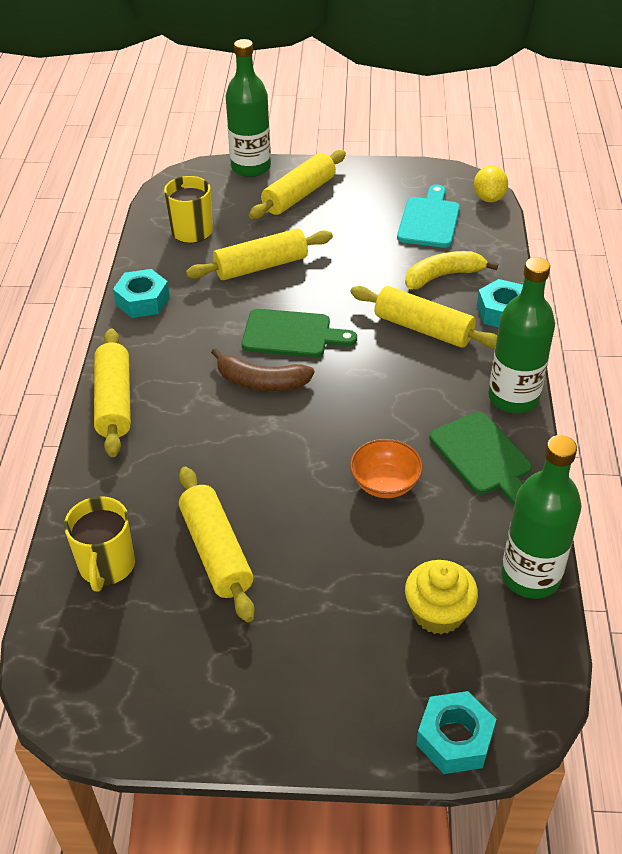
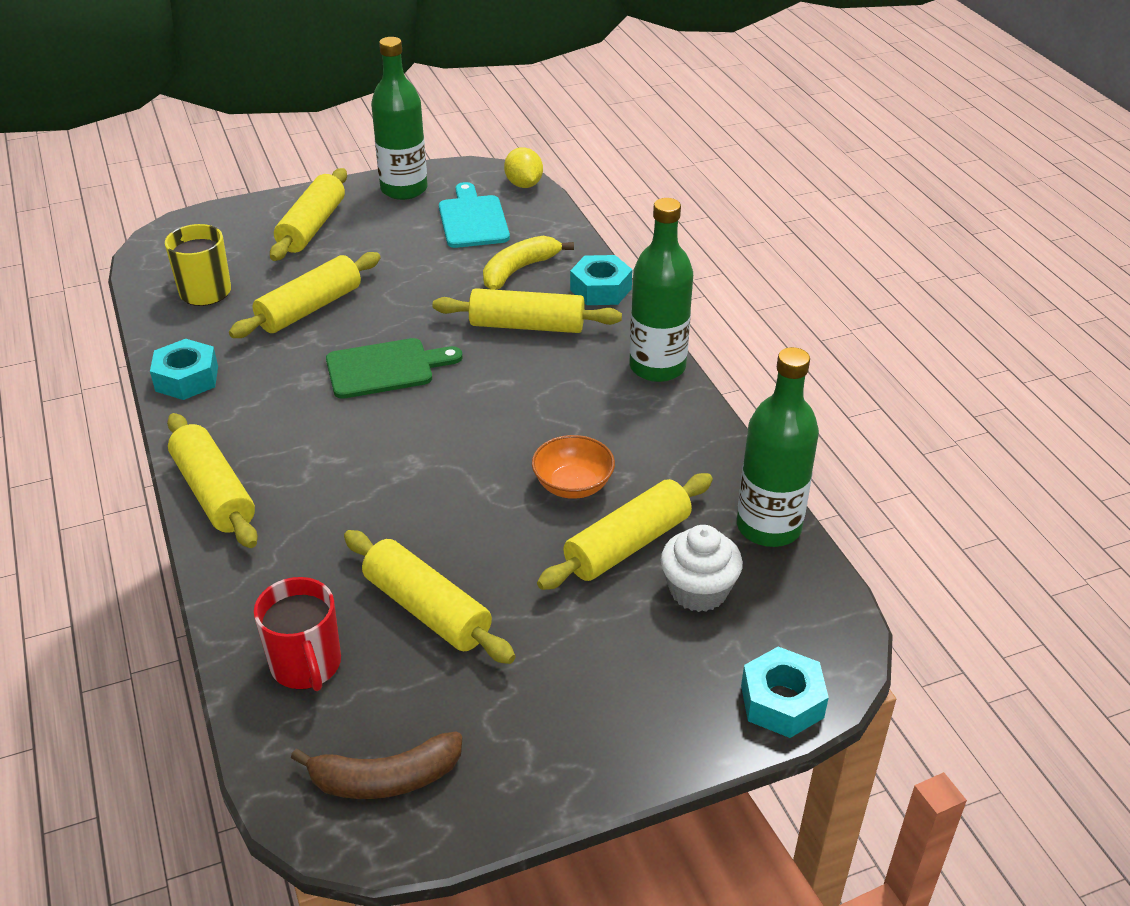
camera: 25 degrees left, 5 degrees down
yellow mug [64,496,135,591] -> red mug [254,577,341,691]
brown banana [211,348,314,391] -> brown banana moved to [291,732,462,799]
green bottle [226,39,271,177] -> green bottle moved to [371,37,428,200]
yellow cupcake [405,560,478,634] -> white cupcake [661,525,743,612]
green cutting board [430,412,532,505] -> none
none -> yellow rolling pin [537,473,713,590]

